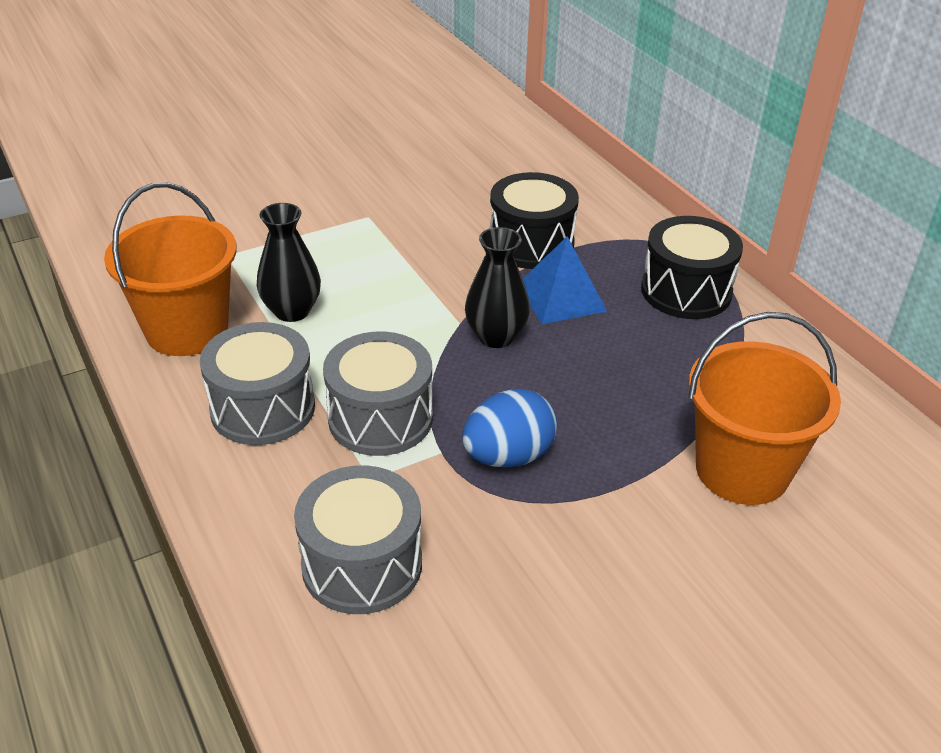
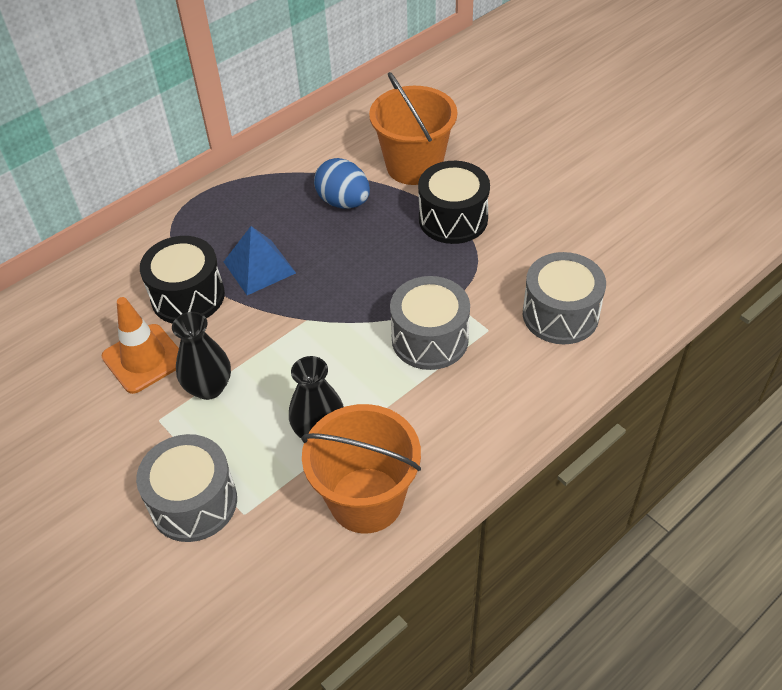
camera: 100 degrees left, 10 degrees up
grey drum [200,322,315,445] -> grey drum moved to [136,434,237,542]
blue egg [462,389,557,467] -> blue egg moved to [314,158,370,209]
black vase [465,227,530,348] -> black vase moved to [172,312,231,400]
black drum [641,216,743,319] -> black drum moved to [418,161,490,244]
none -> orange traffic cone [101,297,179,394]

